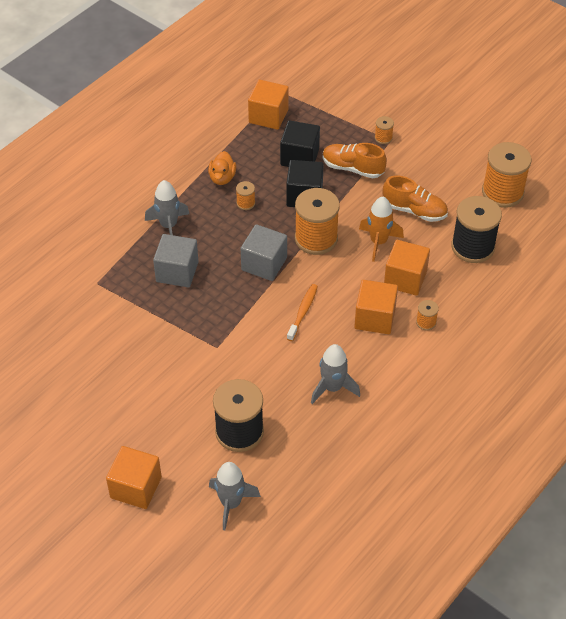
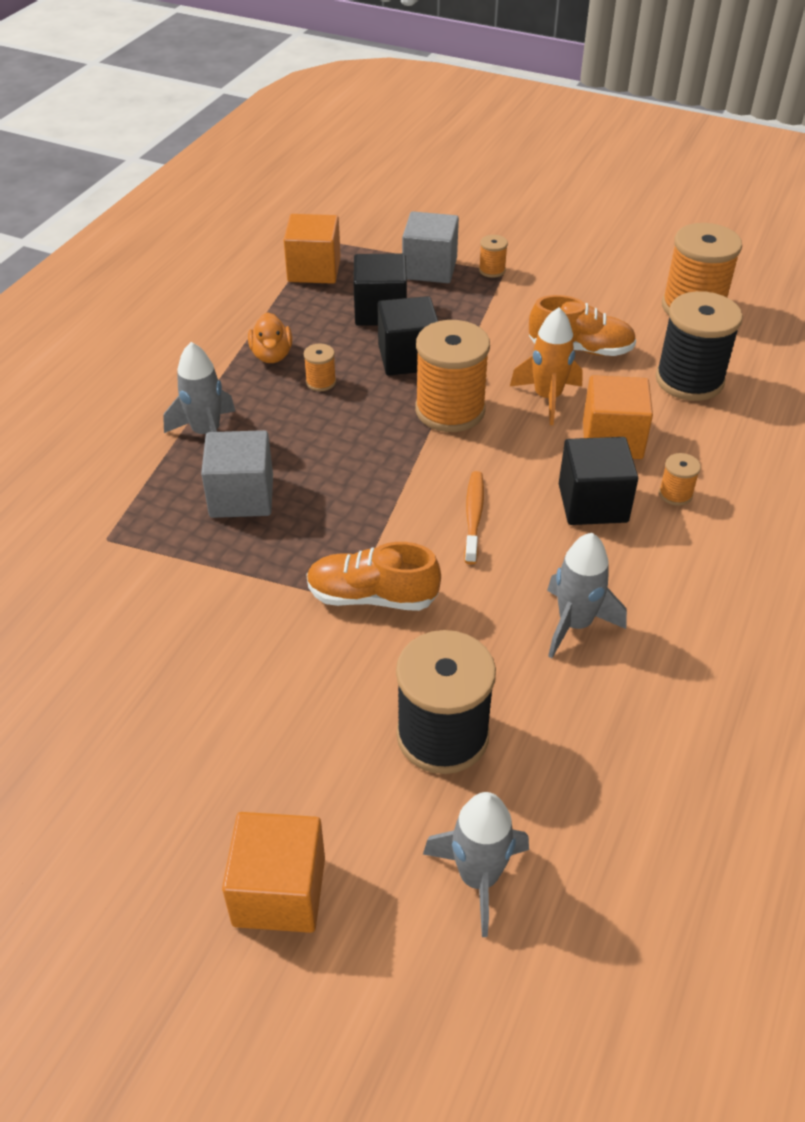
camera: 15 degrees left, 5 degrees down
grey cube [240,224,287,281] -> grey cube moved to [402,211,459,283]
orange shoe [323,143,387,178] -> orange shoe moved to [306,542,441,611]
orange cube [354,280,398,334] -> black cube [559,437,638,525]

